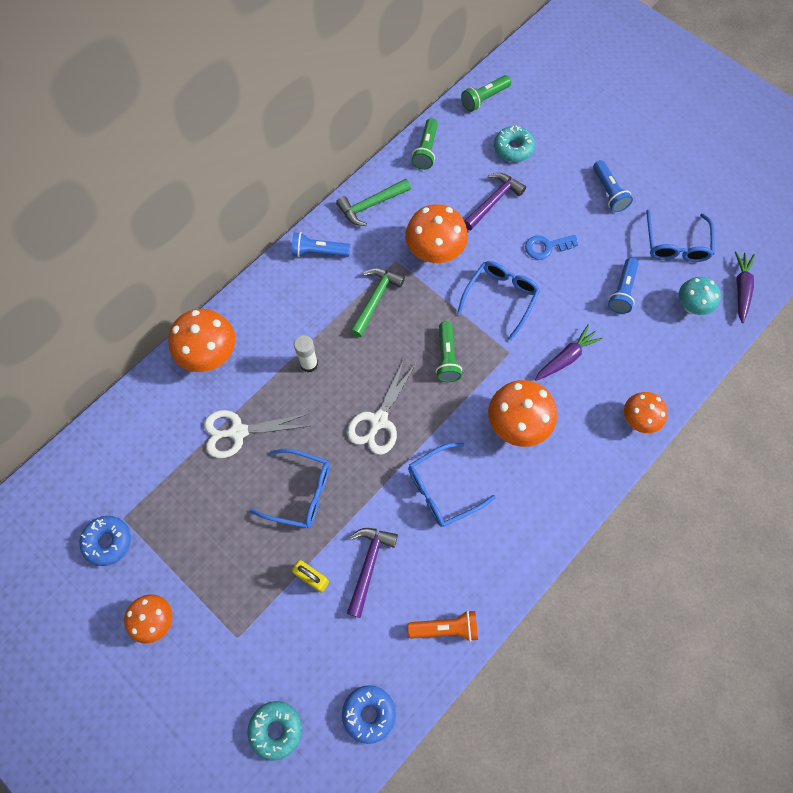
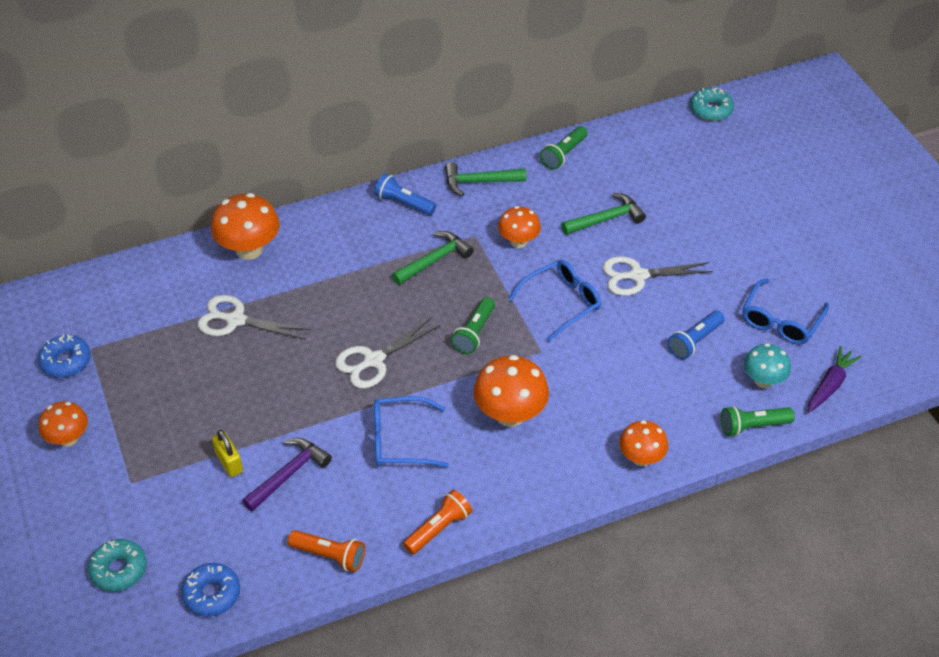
camera: 25 degrees right, 20 degrees down
blue glasses [249,449,330,528] -> none
white glue stick [294,335,318,372] -> none
orange mushroom [405,204,468,263] -> orange mushroom [498,206,541,248], size x0.64
green flashlight [461,75,511,112] -> green flashlight moved to [721,406,795,437]
purple hammer [464,173,526,230] -> green hammer [561,193,646,235]
turquoise donut [494,126,535,162] -> turquoise donut moved to [690,88,734,121]
blue key [525,235,578,259] -> white scissors [602,256,713,296]
purple carrot [535,325,603,381] -> none
blue flashlight [593,160,633,212] -> none
none -> orange flashlight [403,490,472,555]

